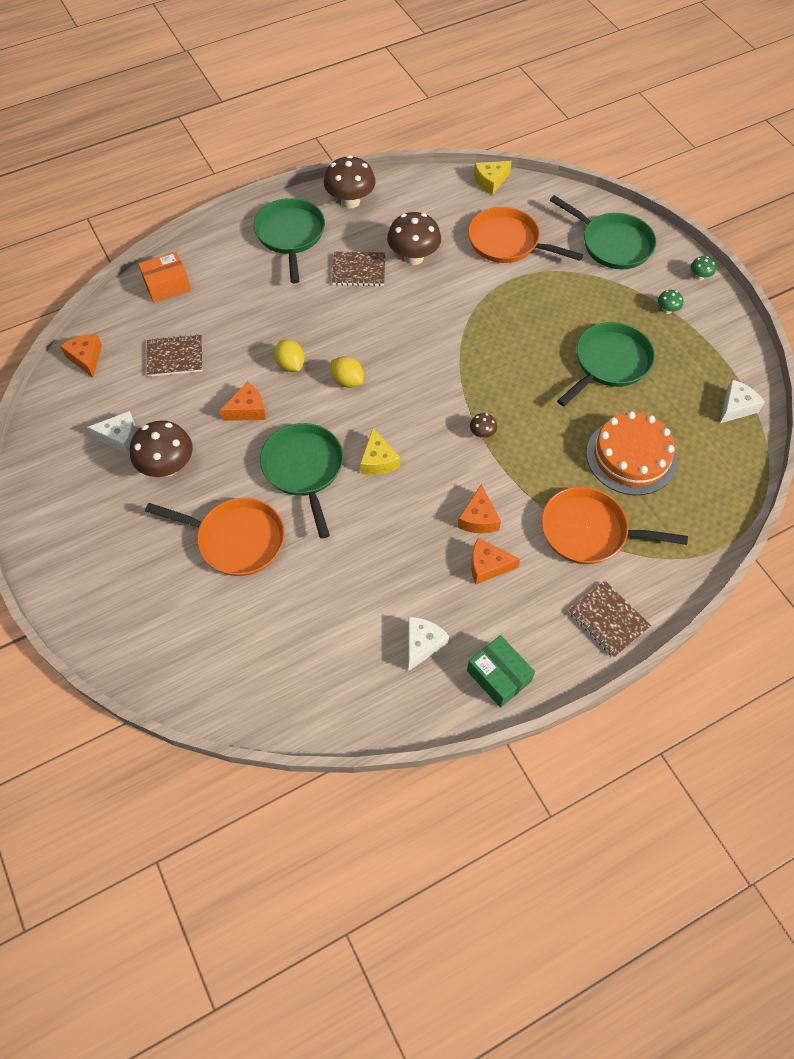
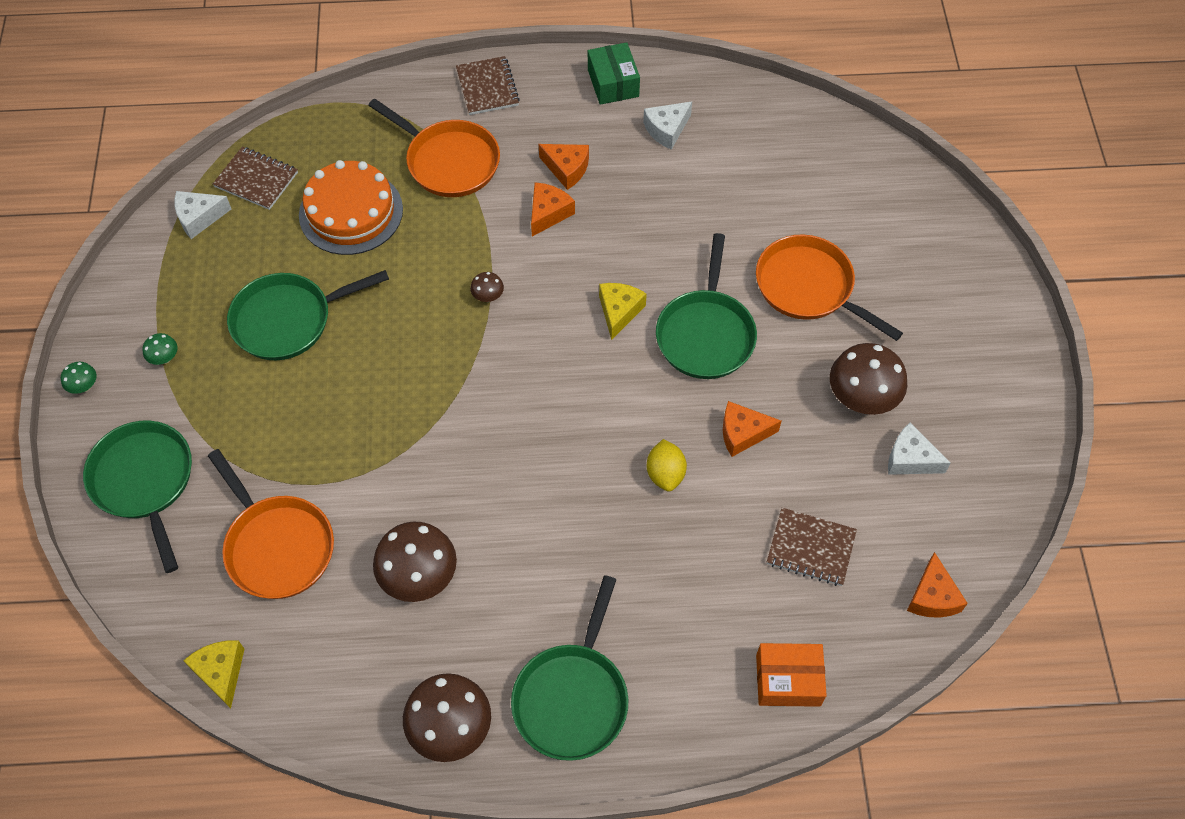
camera: 155 degrees left, 0 degrees up
yellow lemon [331,356,364,388] -> none
brown notebook [332,252,385,286] -> brown notebook moved to [213,147,298,210]
yellow cheese [474,161,512,195] -> yellow cheese turned 105 degrees counterclockwise [183,641,244,709]

